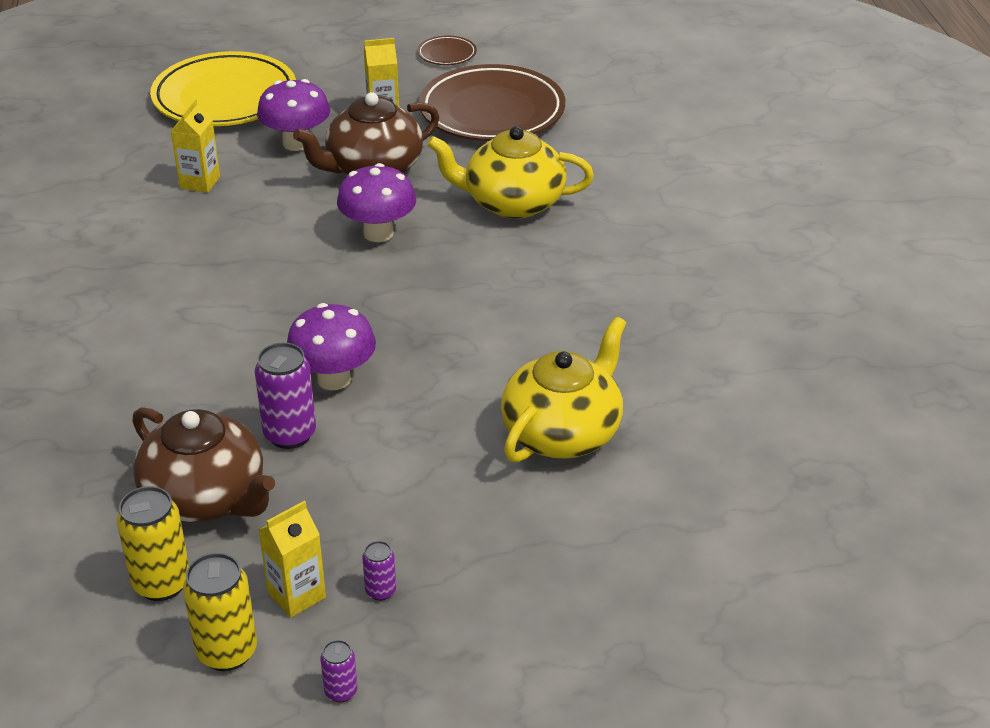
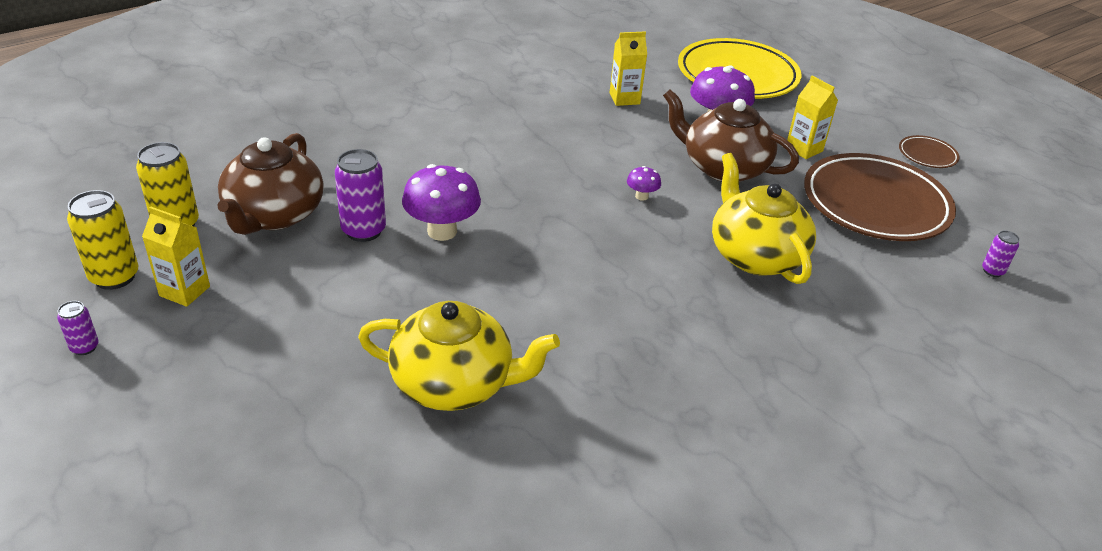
camera: 60 degrees right, 0 degrees up
purple mushroom [337,163,416,242] -> purple mushroom [627,166,661,201], size x0.48
purple can [362,541,396,601] -> purple can moved to [982,230,1020,277]

